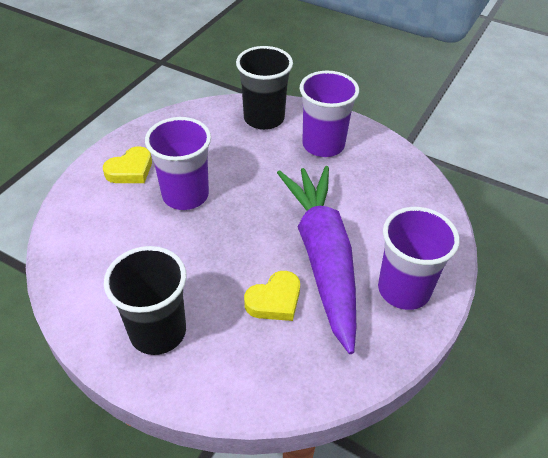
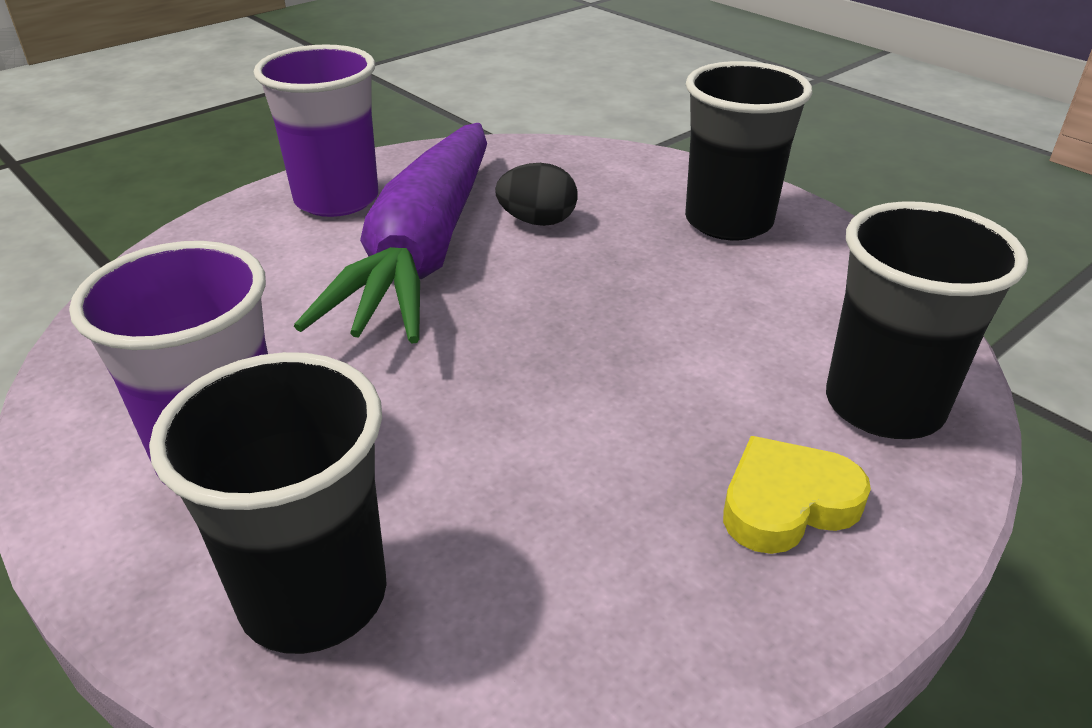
camera: 160 degrees left, 10 degrees down
purple cup [145,117,211,210] -> none
yellow heart [244,271,300,321] -> black egg [495,163,578,226]
none -> black cup [826,201,1028,439]

